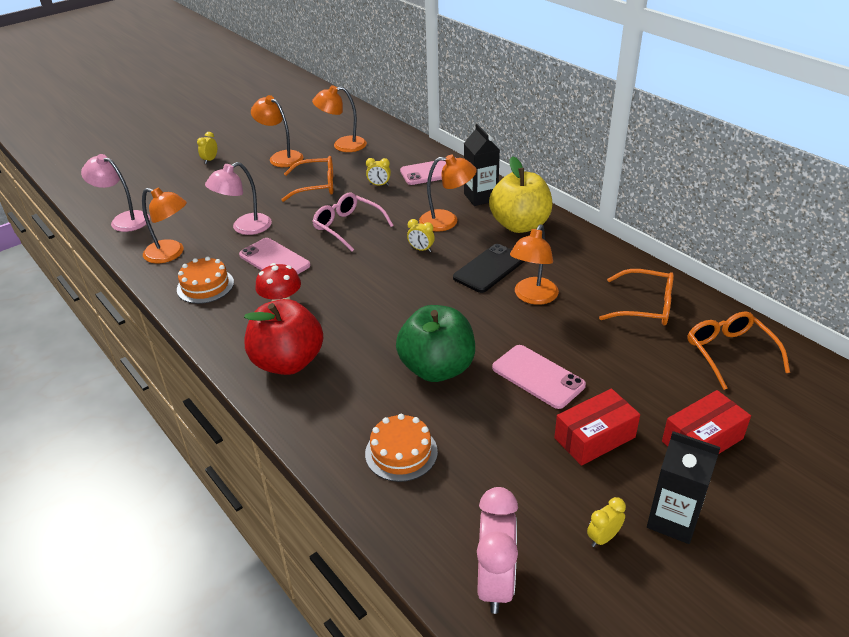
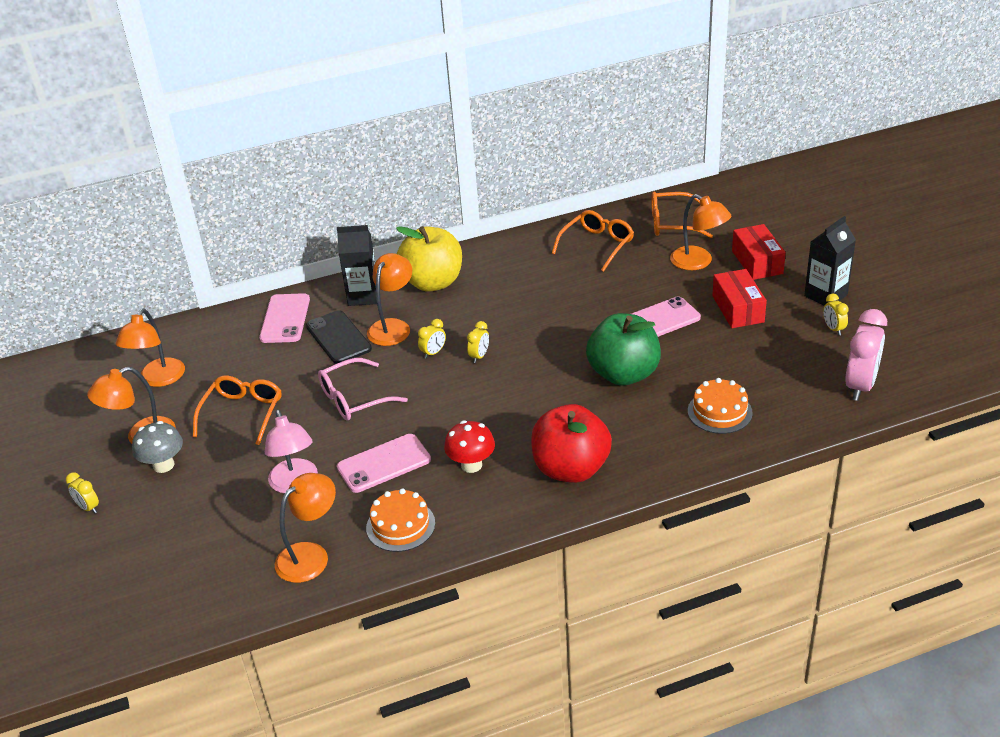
camera: 70 degrees left, 0 degrees up
pink lamp [81,154,150,232] -> none
yellow clock [366,158,391,186] -> yellow clock moved to [467,321,489,363]
black phone [453,244,524,293] -> black phone moved to [306,310,372,364]
pink clock [477,487,518,614] -> pink clock turned 90 degrees clockwise [845,309,887,401]
orange lamp [510,224,559,305] -> orange lamp moved to [670,194,731,270]
none -> grey mushroom [132,421,183,473]

